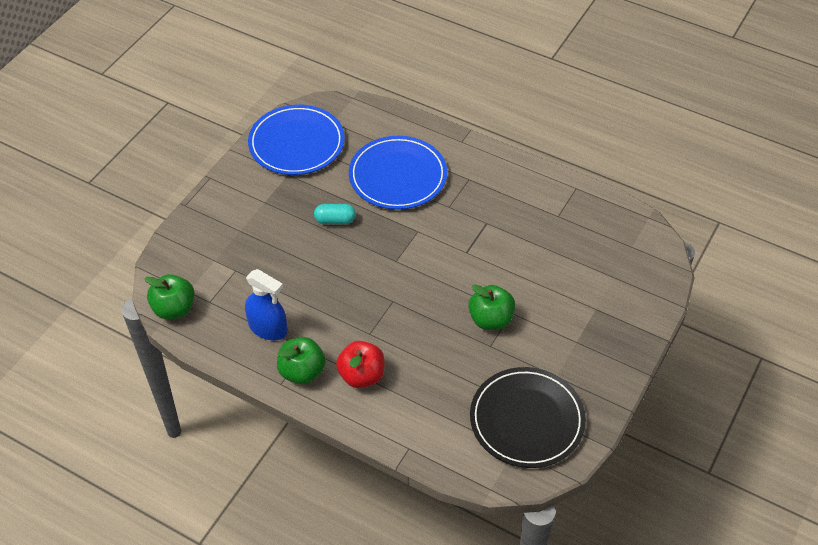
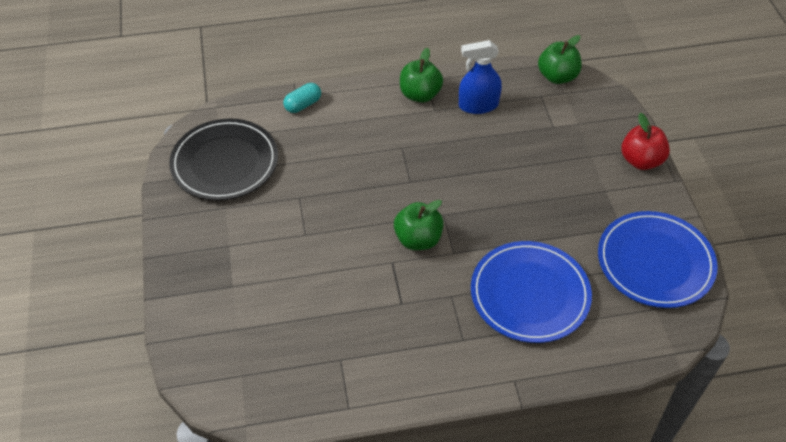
camera: 140 degrees right, 0 degrees up
turquoise capsule [314,204,356,224] -> turquoise capsule moved to [283,83,321,113]
red apple [336,341,385,388] -> red apple moved to [621,113,670,170]
green apple [468,284,516,330] -> green apple moved to [394,200,444,250]

